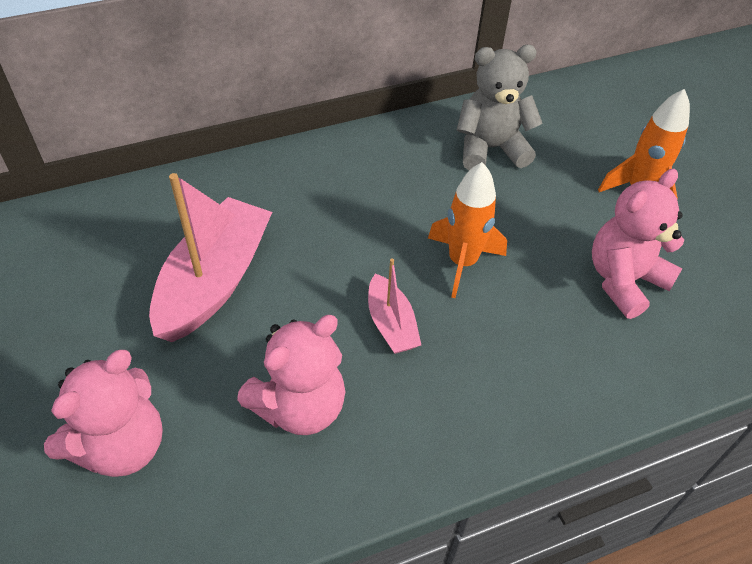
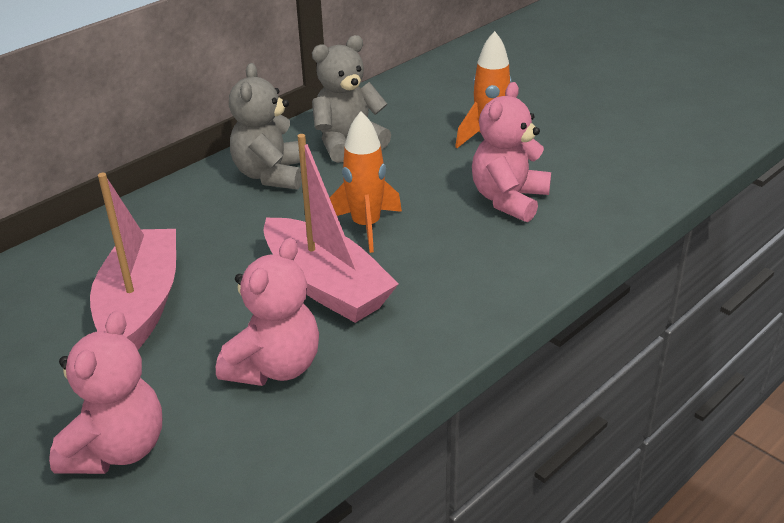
camera: 20 degrees left, 15 degrees down
pink boat [368,258,421,354] -> pink boat [263,134,399,323], size x1.91
none -> grey teddy bear [229,63,302,190]

